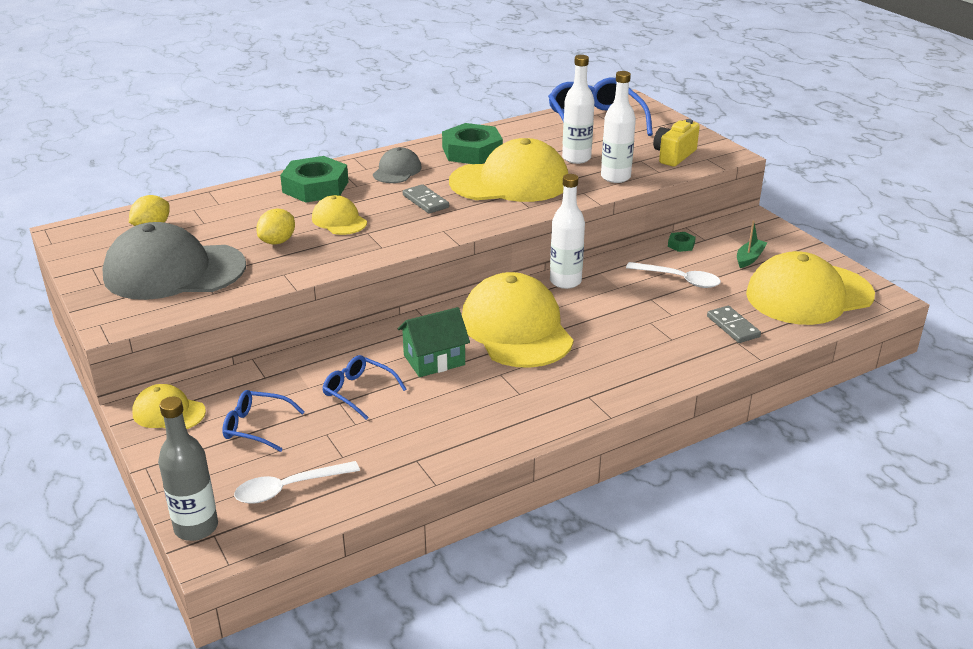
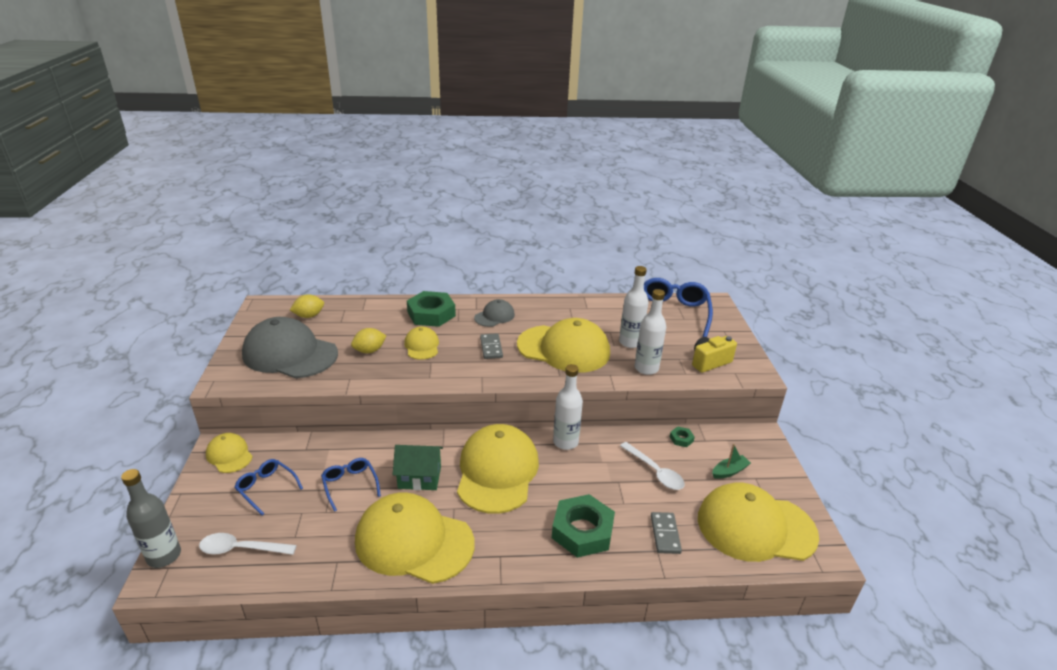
camera: 25 degrees right, 0 degrees up
green nut [442,123,503,164] -> green nut moved to [552,494,615,558]
none -> yellow cap [355,492,475,584]

